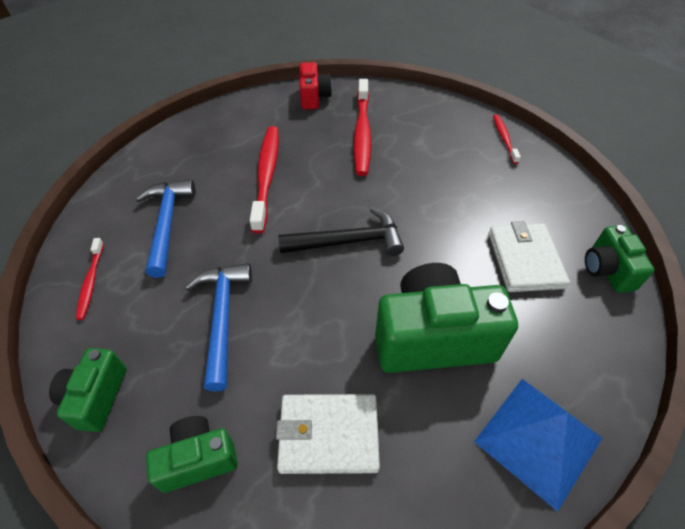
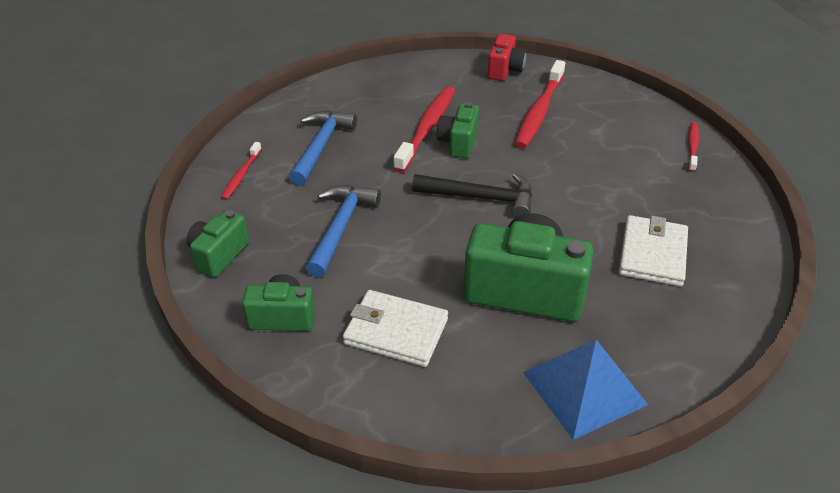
camera: 20 degrees right, 10 degrees down
green camera [585,225,655,293] -> green camera moved to [437,102,479,158]

